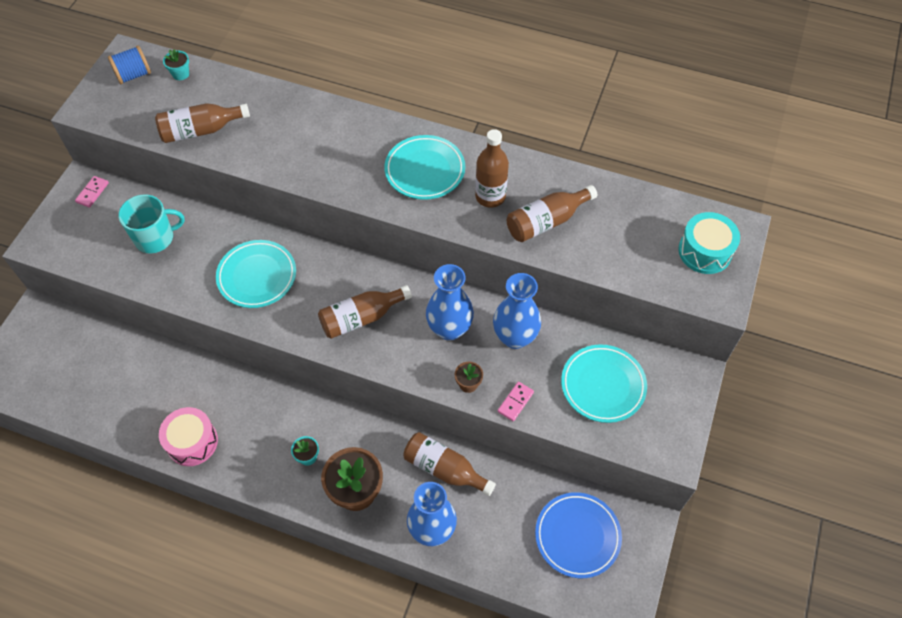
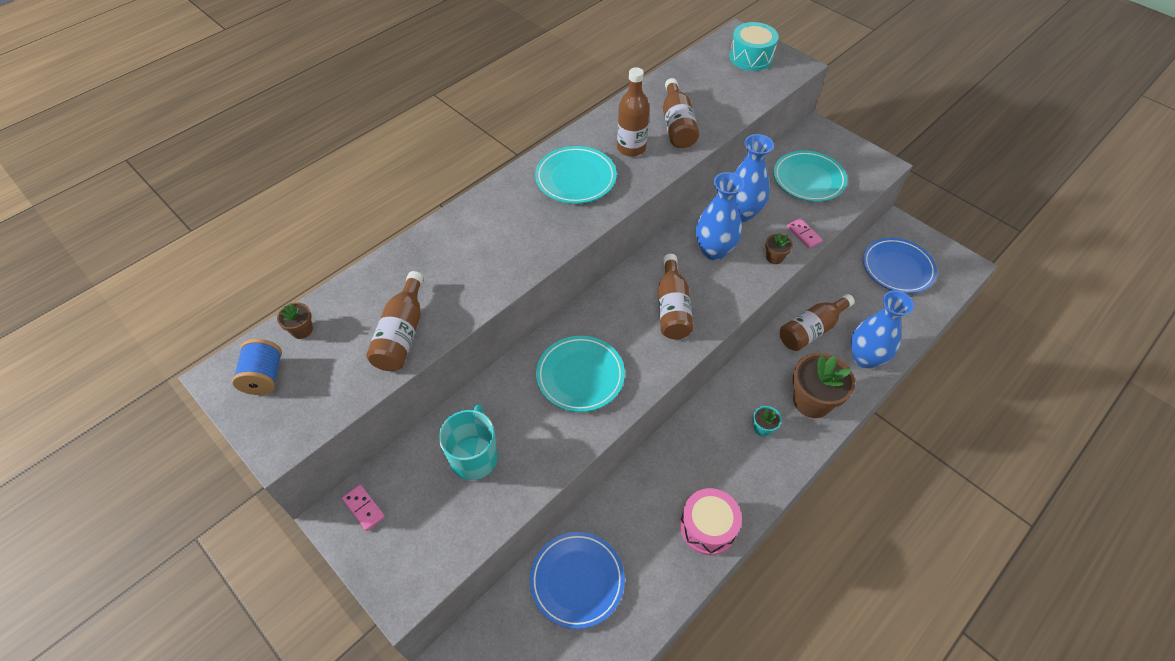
camera: 65 degrees left, 5 degrees down
turquoise flower pot [163,49,189,80] -> brown flower pot [277,303,313,339]
none -> blue plate [530,532,625,629]

